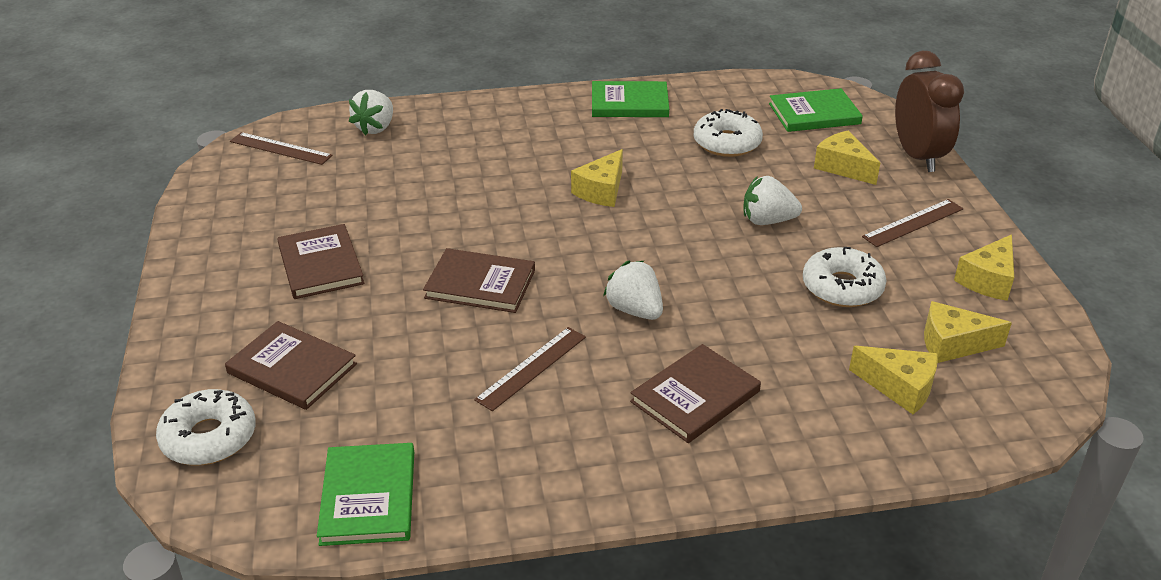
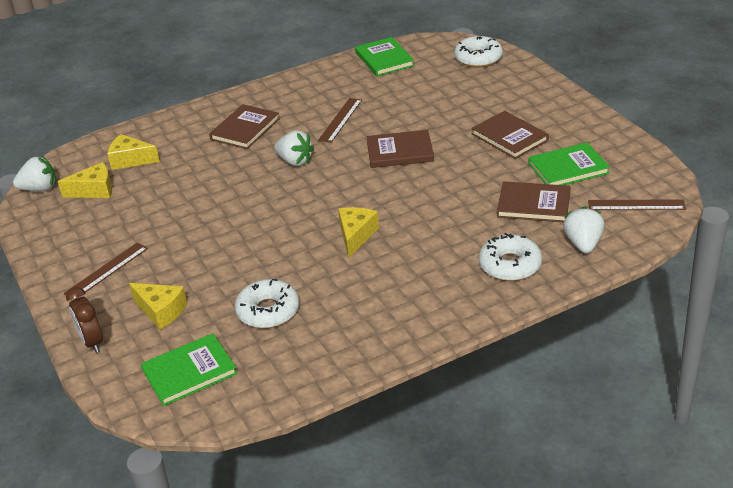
camera: 165 degrees right, 0 degrees up
brown book [225,321,357,410] -> brown book moved to [497,181,571,222]
green book [592,81,669,117] -> green book moved to [529,142,610,185]
white strawberry [743,176,802,225] -> white strawberry moved to [13,156,56,191]
white donut [803,247,886,307] -> white donut moved to [479,233,542,281]
brown clock [895,51,964,172] -> brown clock [66,287,103,353], size x0.62
yellow cheese [954,234,1014,301] -> none

